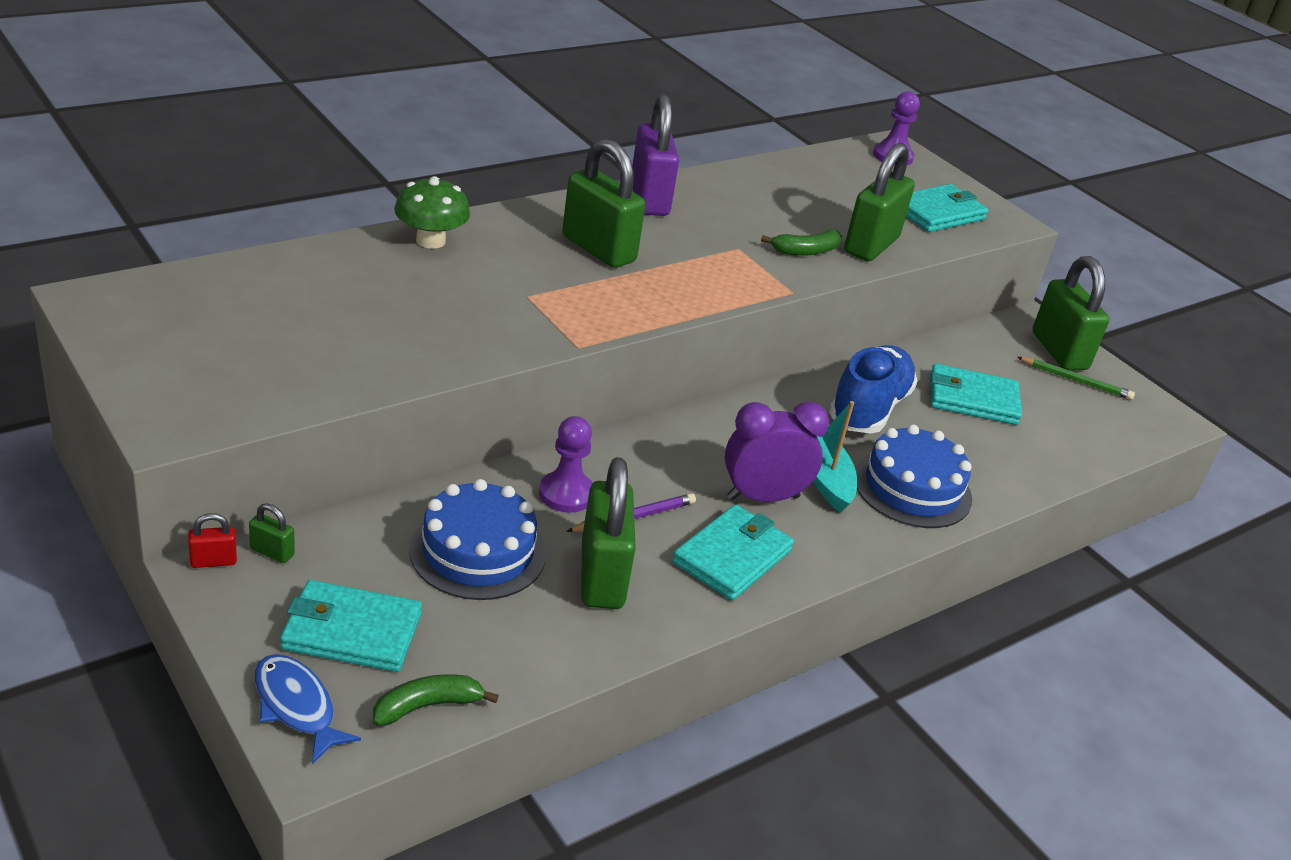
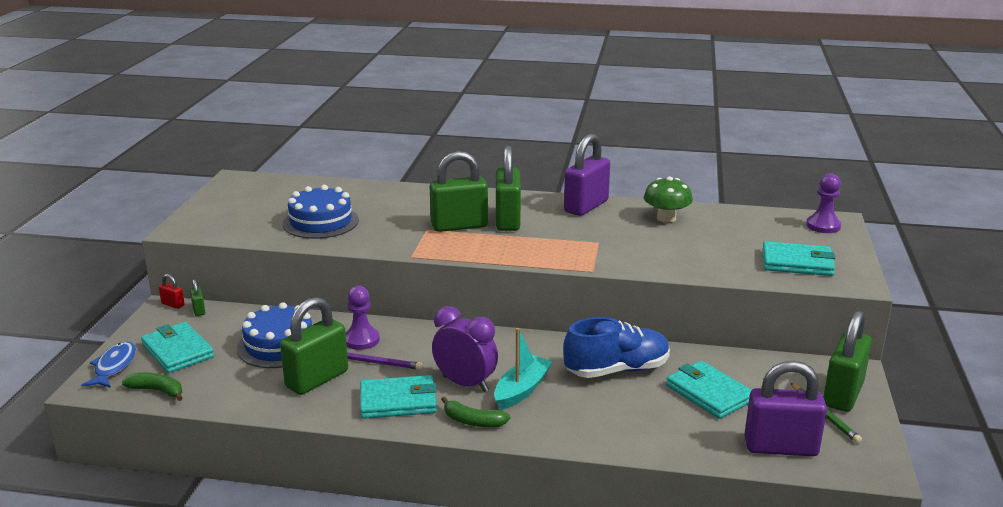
camera: 50 degrees right, 10 degrees down
green mushroom [394,176,470,249] -> green mushroom moved to [644,176,693,223]
green banana [761,230,842,256] -> green banana moved to [441,397,510,428]
green padlock [844,143,915,261] -> green padlock moved to [430,151,488,232]
blue cake [855,424,972,528] -> blue cake moved to [283,185,359,239]
none -> purple padlock [744,361,827,456]

